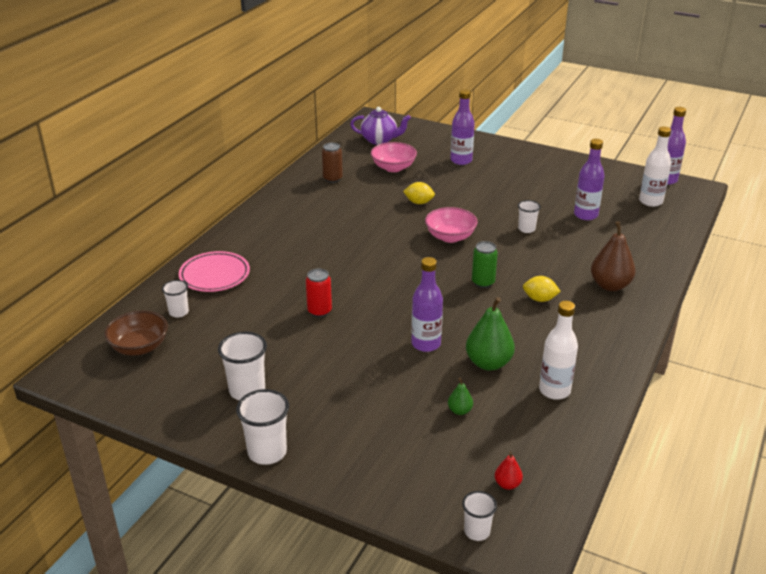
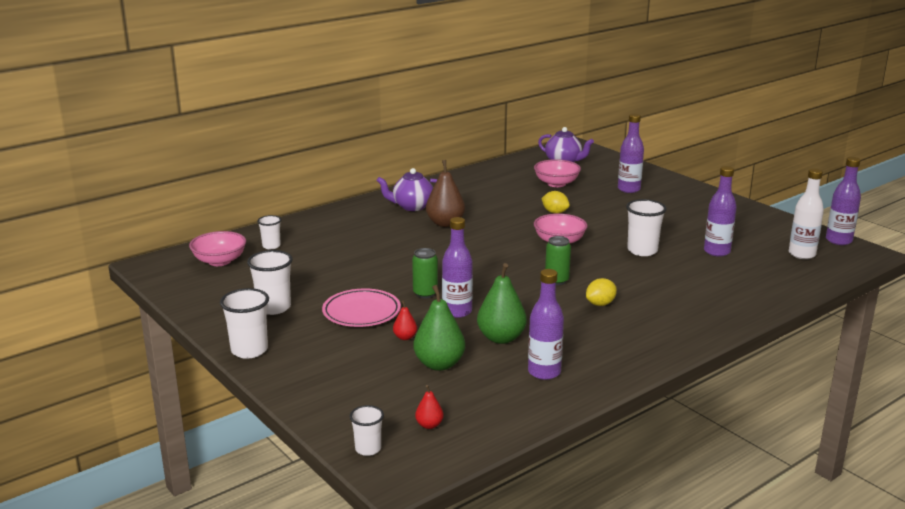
camera: 25 degrees right, 10 degrees down
brown bowl [104,311,168,355] -> pink bowl [189,231,246,266]
pink plate [179,251,250,292] -> pink plate moved to [322,289,401,327]
red can [306,269,332,317] -> none
brown can [322,143,343,183] -> none
green pear [448,378,473,415] -> green pear [413,285,465,371], size x2.02
white cup [518,200,541,233] -> white cup [626,199,667,256], size x1.65
yellow lemon [523,276,561,302] -> yellow lemon turned 75 degrees counterclockwise [586,278,617,306]
white bottle [539,301,578,400] -> purple bottle [528,269,564,380]
brown pear [591,221,635,291] -> brown pear moved to [426,160,465,227]
none -> purple teapot [376,168,437,211]
none -> red pear [393,300,417,340]
none -> green can [412,248,438,298]

